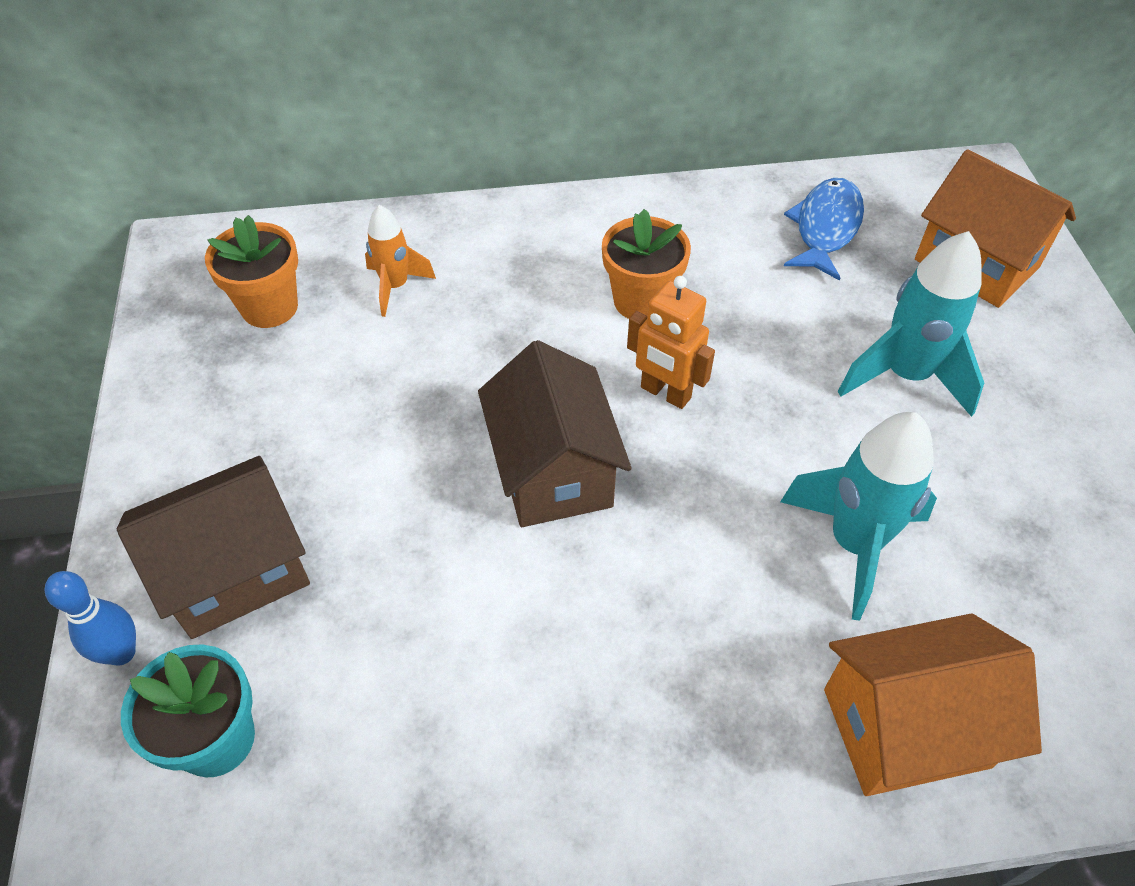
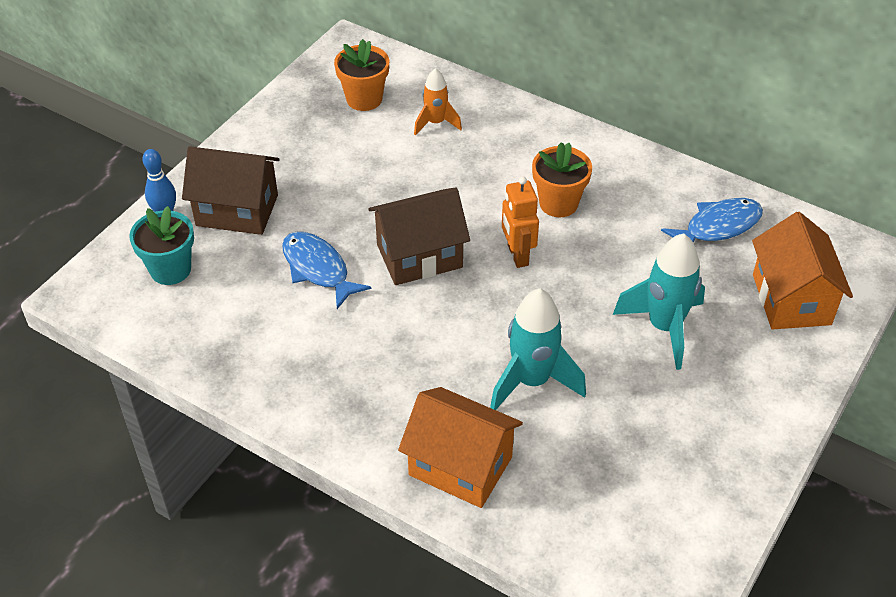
camera: 40 degrees right, 5 degrees down
brown house [478,340,632,527] -> brown house turned 45 degrees clockwise [368,188,470,285]
none -> blue fish [282,232,371,309]

